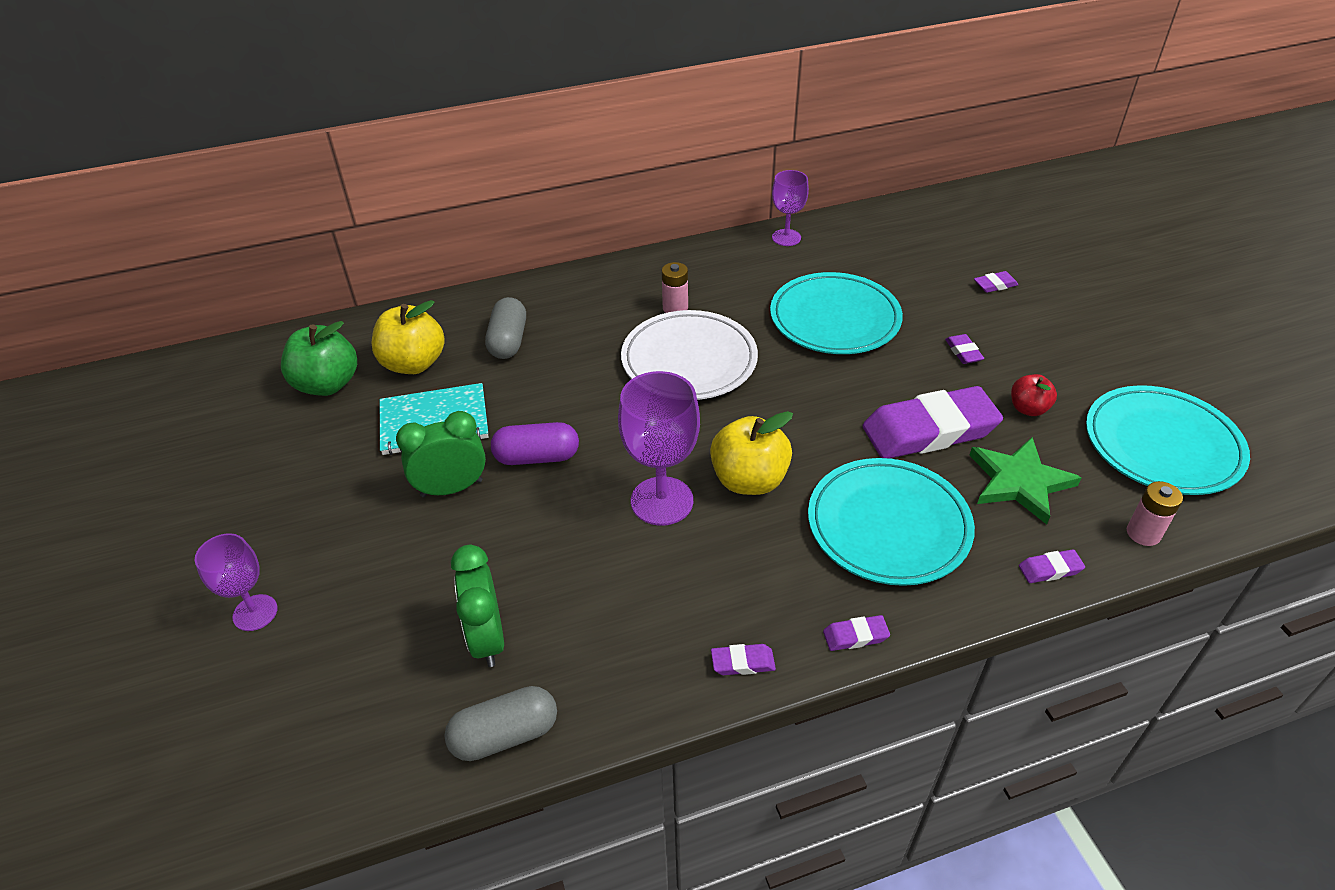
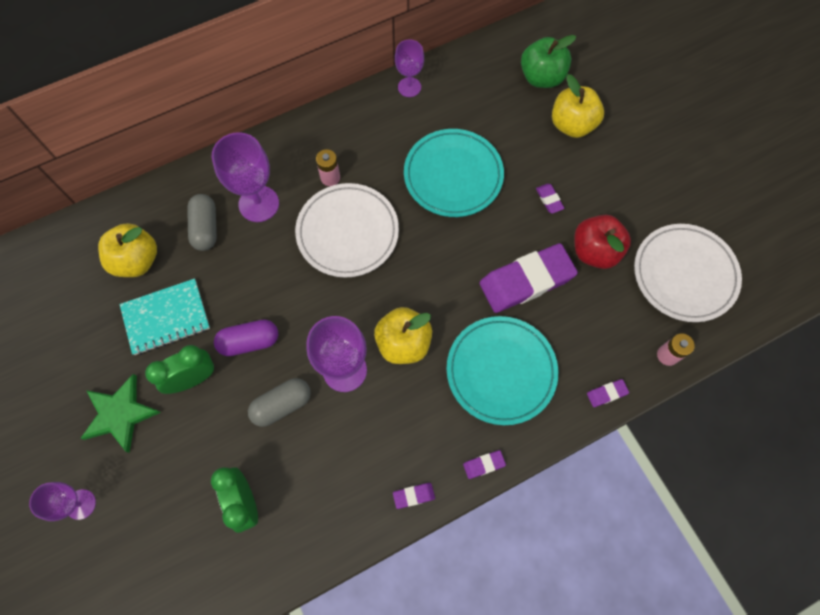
camera: 10 degrees left, 25 degrees up
green apple [281,321,357,396] -> green apple moved to [521,35,576,88]
grey capsule [444,686,557,761] -> grey capsule moved to [248,378,311,427]
green star [969,437,1081,525] -> green star moved to [80,374,161,453]
purple eraser [974,271,1018,293] -> yellow apple [552,74,604,138]
red apple [1011,374,1057,416] -> red apple [574,215,631,269], size x1.74
turquoise plate [1086,385,1250,495] -> white plate [634,224,742,322]
none -> purple goblet [212,132,279,222]

